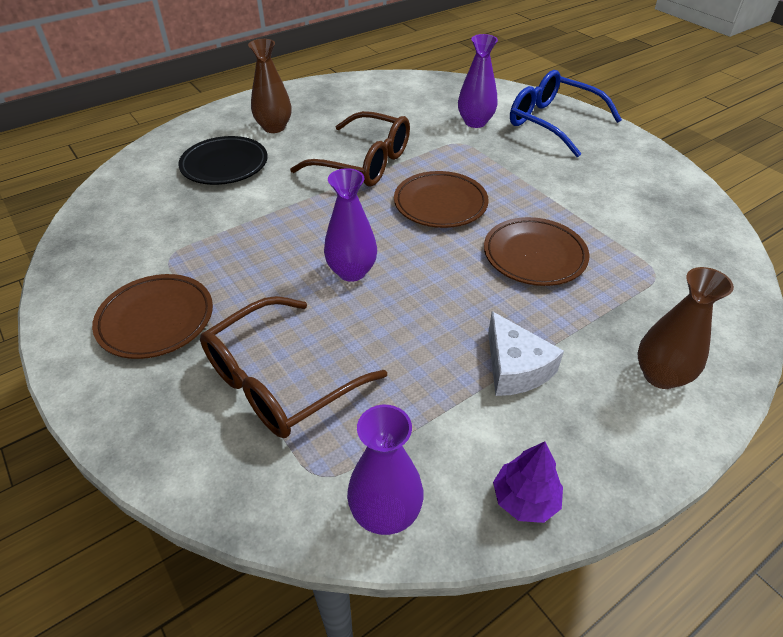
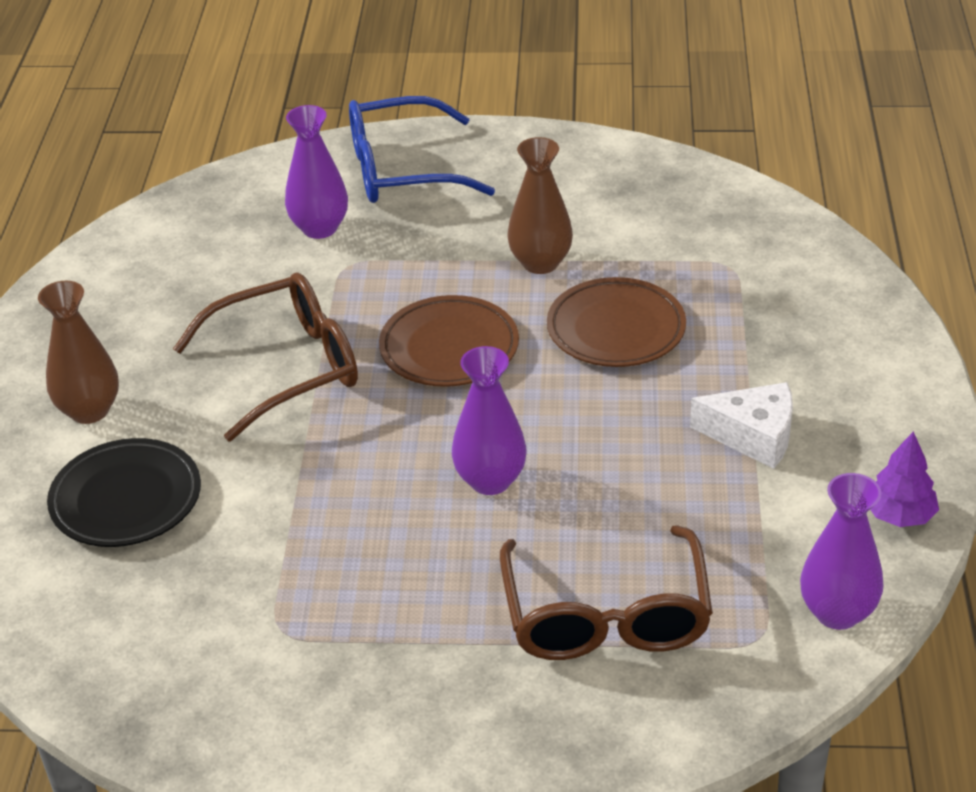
camera: 50 degrees left, 5 degrees down
brown plate [92,274,213,359] -> none
brown vase [638,267,734,389] -> brown vase moved to [508,137,573,274]

